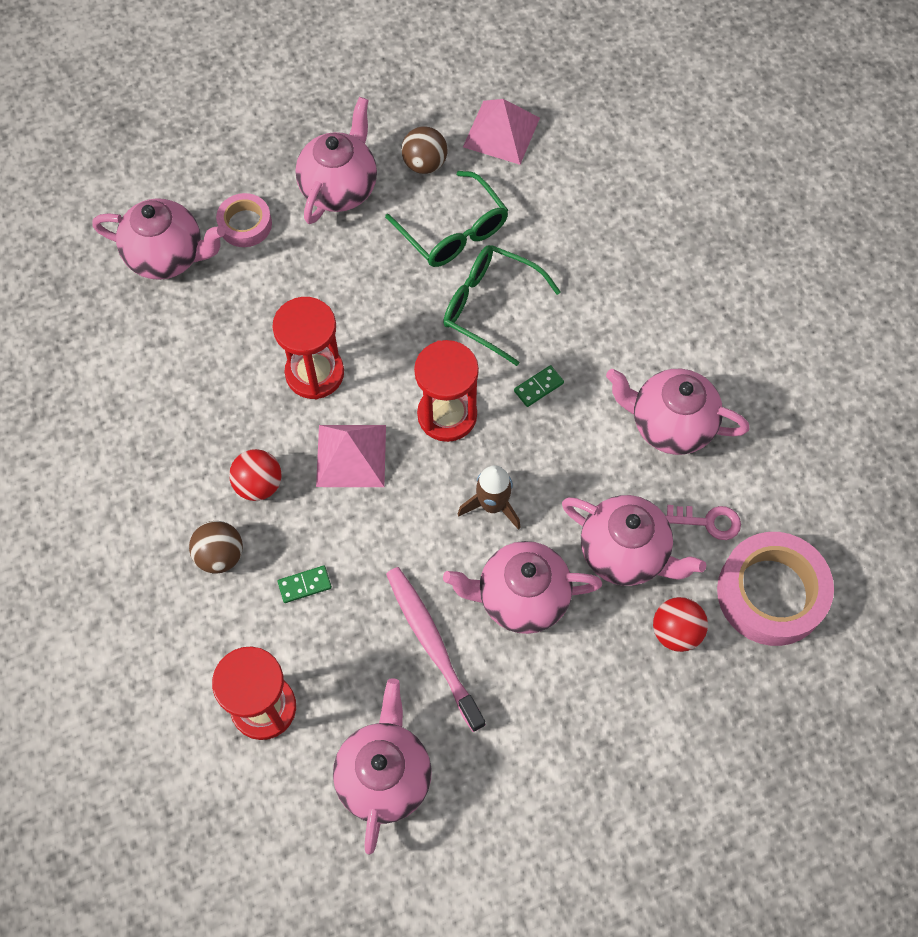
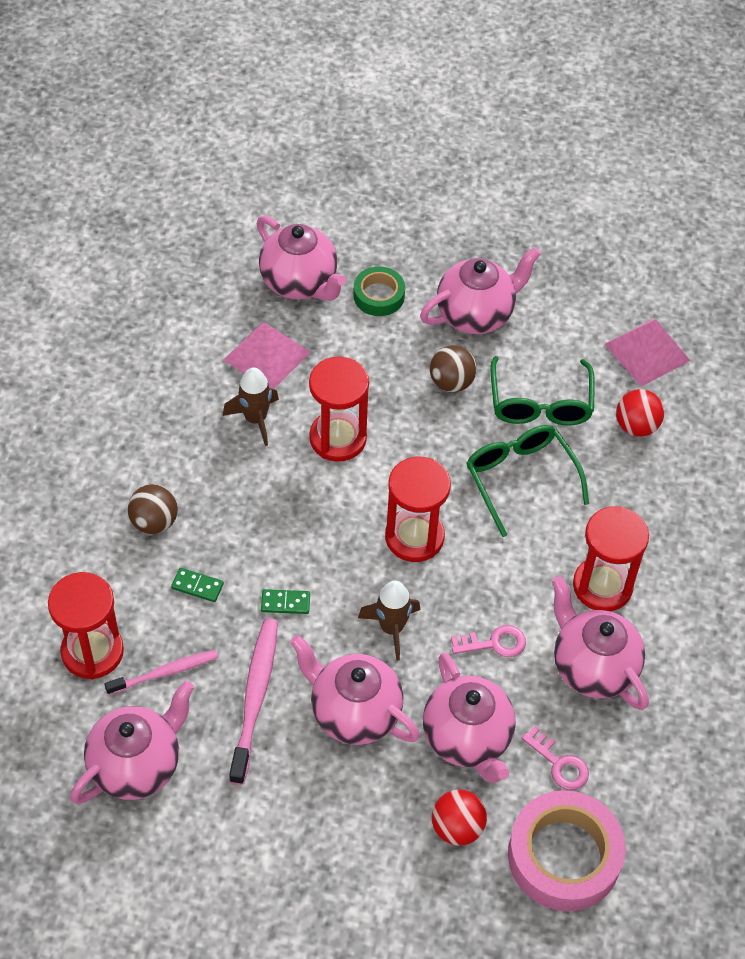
camera: 35 degrees right, 10 degrees down
pink tape [216,193,272,247] -> green tape [353,266,405,316]
red ball [229,449,282,501] -> red ball moved to [616,389,664,437]
pink pyramid [316,425,386,487] -> pink pyramid moved to [224,322,311,389]
brown ball [401,126,447,174] -> brown ball moved to [430,345,477,392]
green domino [514,365,564,407] -> green domino moved to [261,589,310,614]
none -> pink toothbrush [104,650,218,695]
none -> brown rocket [223,368,279,446]
none -> pink key [451,625,526,657]
none -> red hourglass [573,506,649,611]

